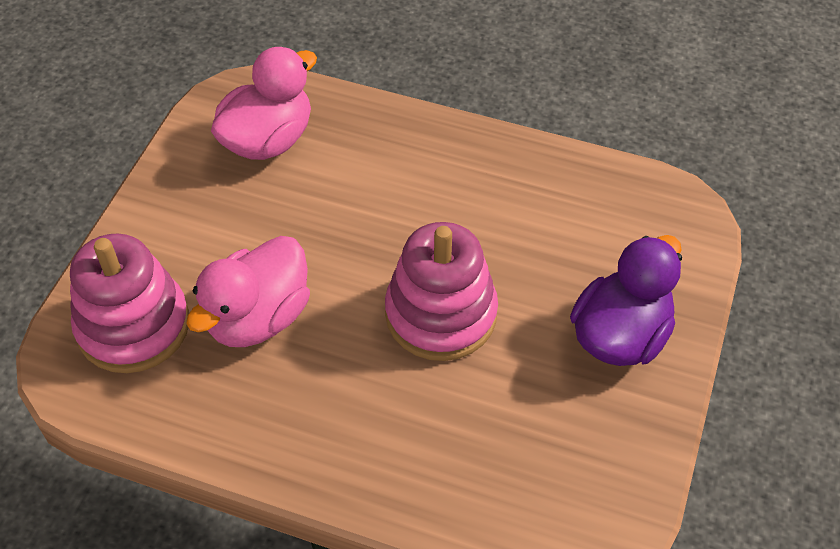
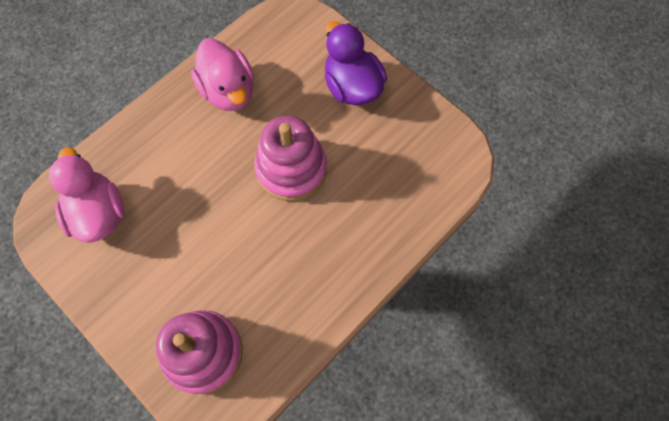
camera: 65 degrees left, 15 degrees up
pink duck [186,236,310,347] -> pink duck moved to [191,38,254,111]

